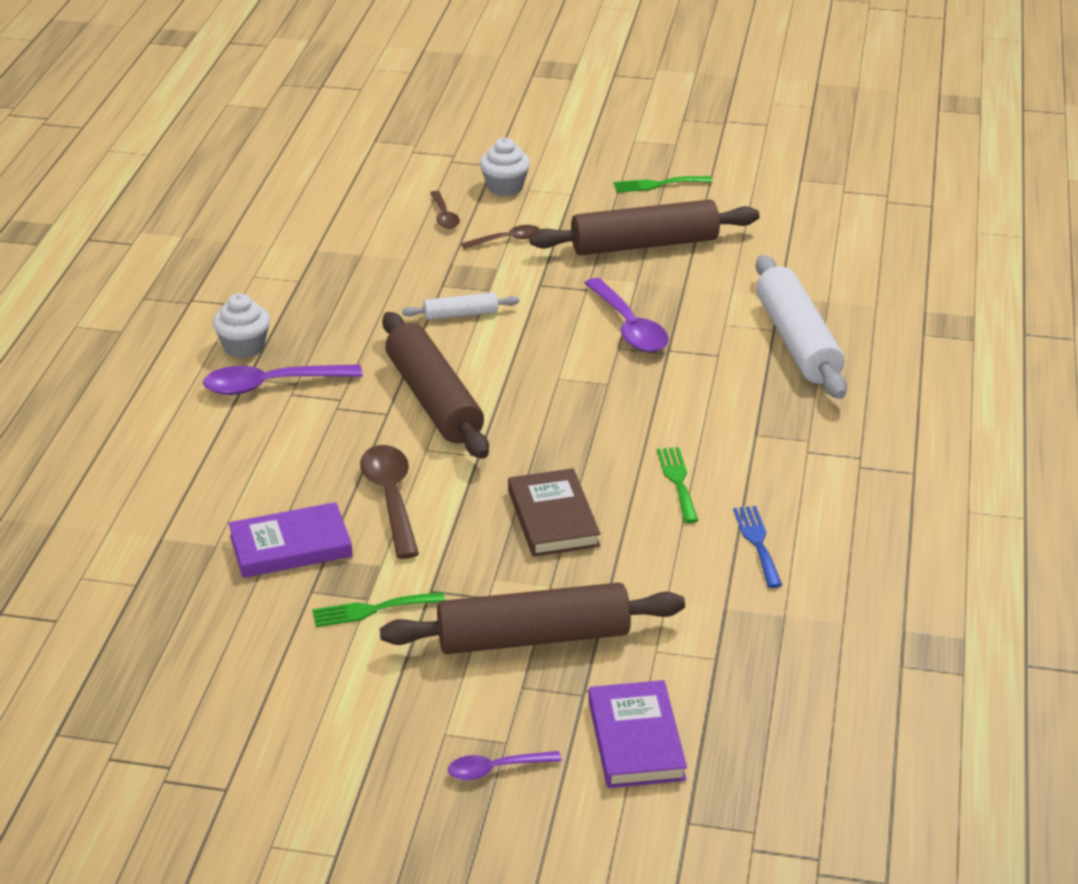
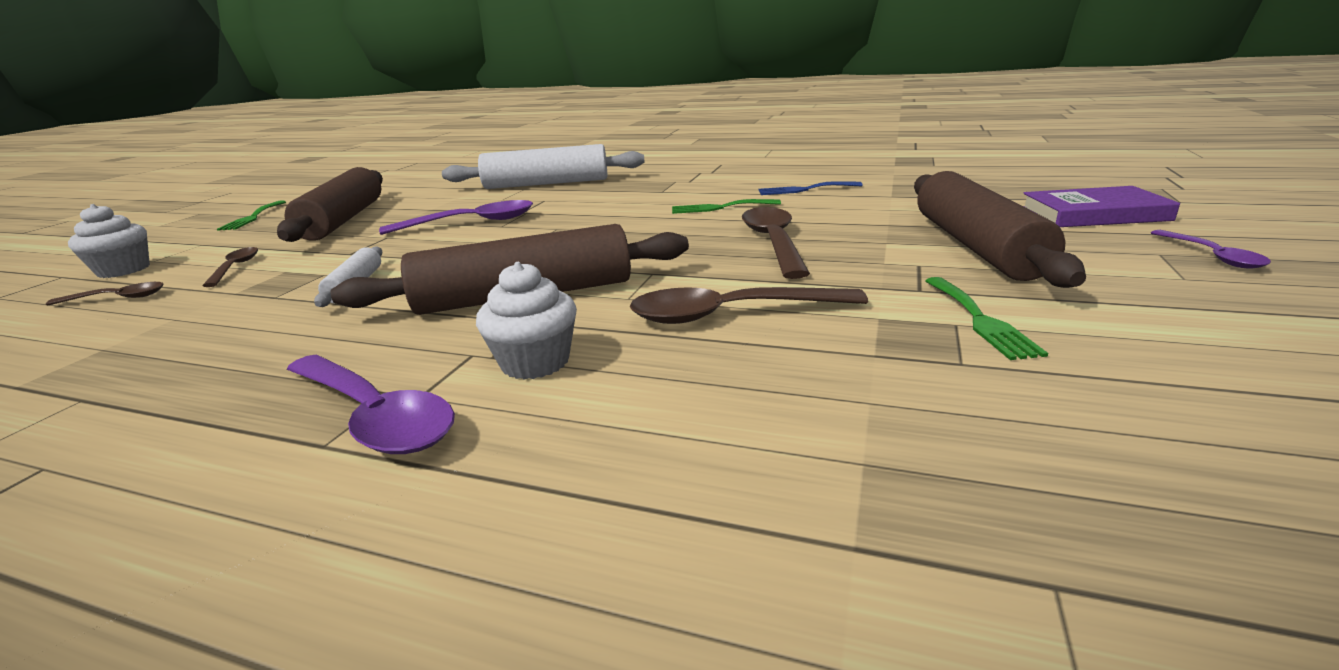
camera: 80 degrees left, 10 degrees down
purple spoon [203,364,363,395] -> purple spoon turned 45 degrees counterclockwise [286,355,455,454]
white cupcake [213,293,270,358] -> white cupcake moved to [476,262,577,380]
purple book [228,502,353,578] -> none
brown book [508,468,601,557] -> brown spoon [742,207,810,279]

